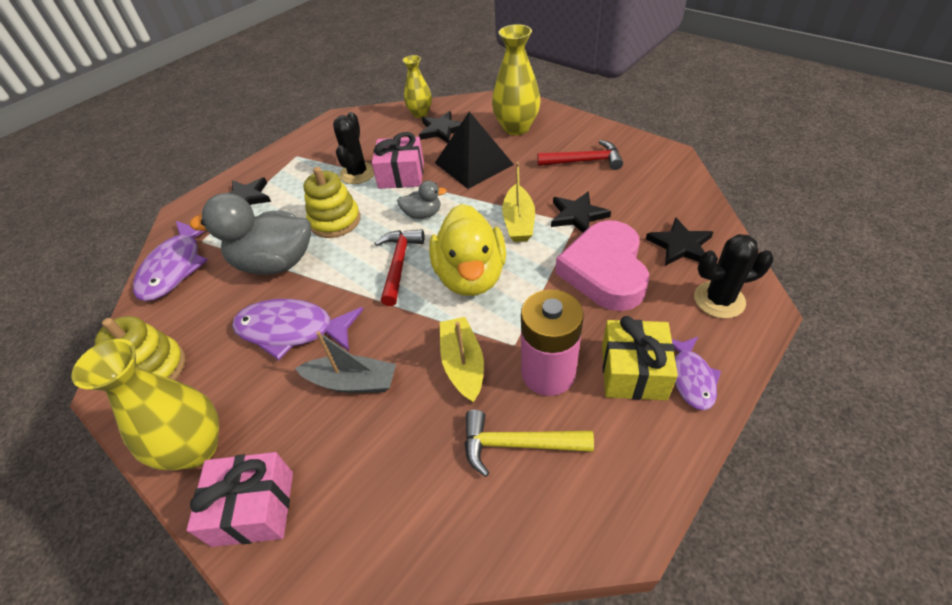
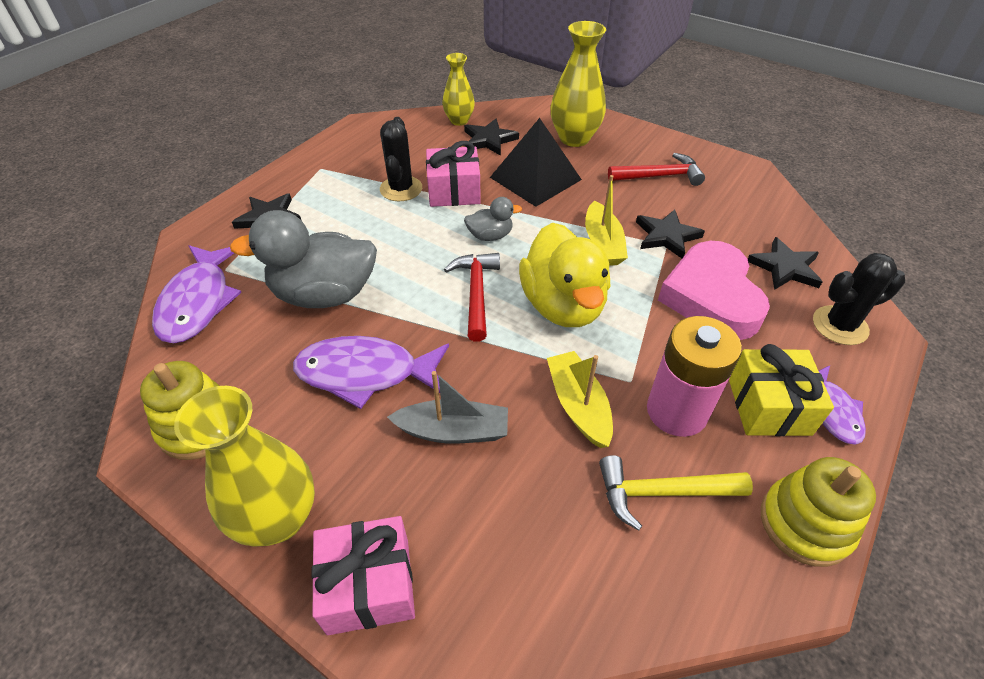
camera: 10 degrees left, 0 degrees up
yellow stacking toy [304,167,360,238] -> yellow stacking toy moved to [761,457,876,567]

